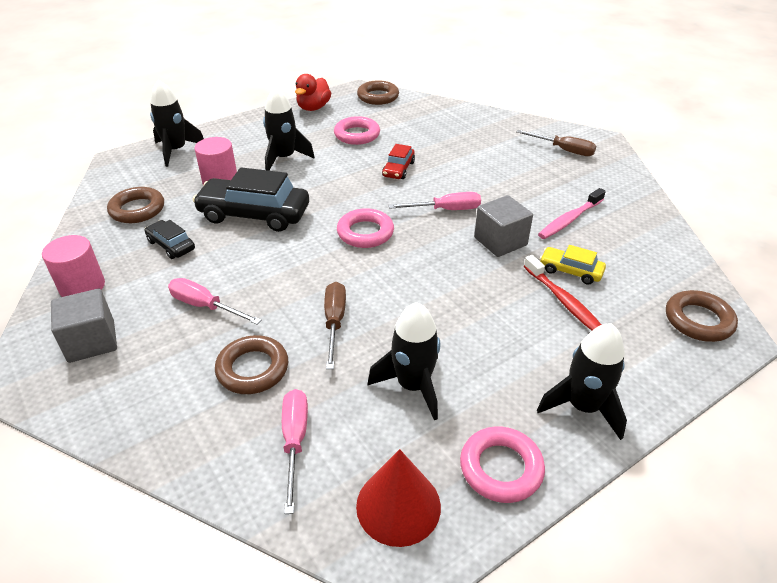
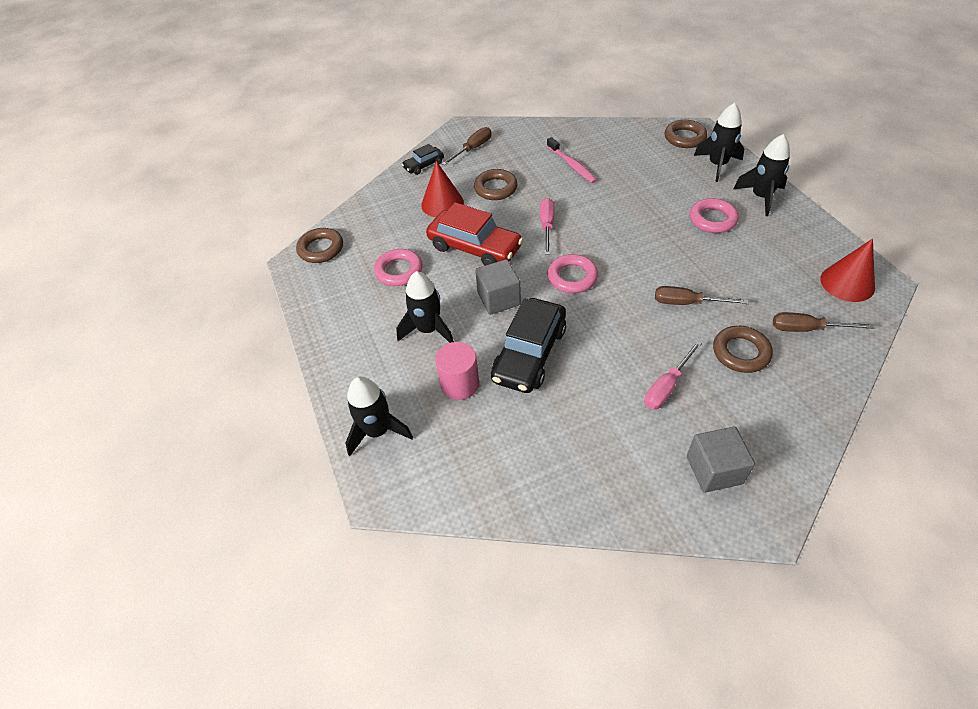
camera: 75 degrees left, 10 degrees up
pink cylinder [42,235,105,297] -> none
brown ring [107,187,164,223] -> brown ring moved to [474,169,518,200]
black car [144,220,195,259] -> black car moved to [402,144,444,175]
pink screwdriver [282,389,308,514] -> brown screwdriver [773,312,874,332]
red duck [295,74,331,111] -> none
black rocket [367,302,440,420] -> black rocket moved to [694,103,744,182]
red car [382,144,415,179] -> red car [426,202,523,266], size x1.96
pink ring [460,426,545,503] -> pink ring moved to [690,198,739,233]
grey cube [474,195,533,257] -> grey cube moved to [475,259,521,315]
red toothbrush [524,255,601,331] -> none
yellow car [540,245,606,285] -> none
none -> red cone [421,161,464,217]

